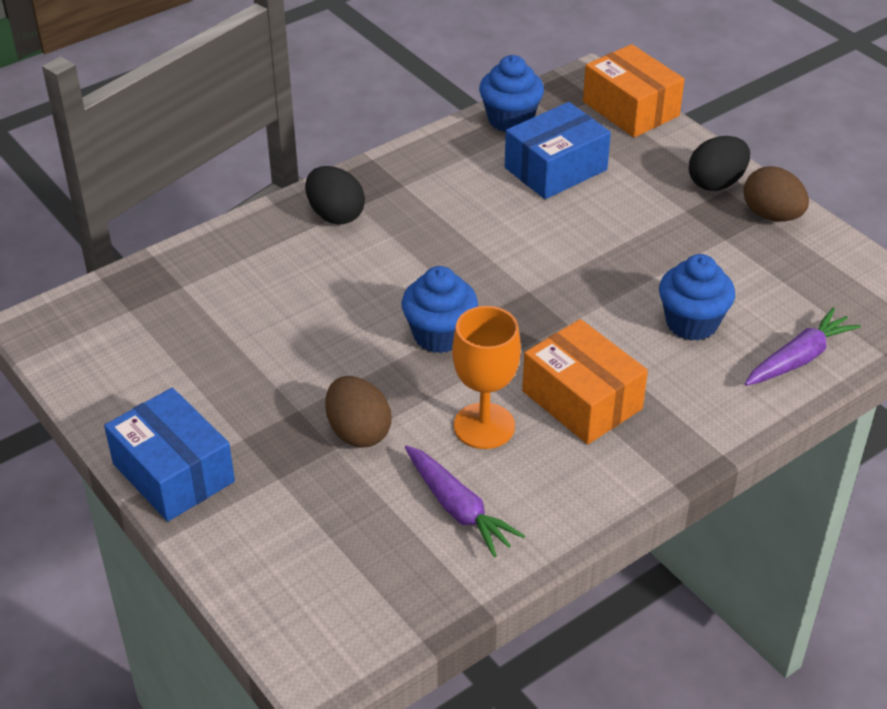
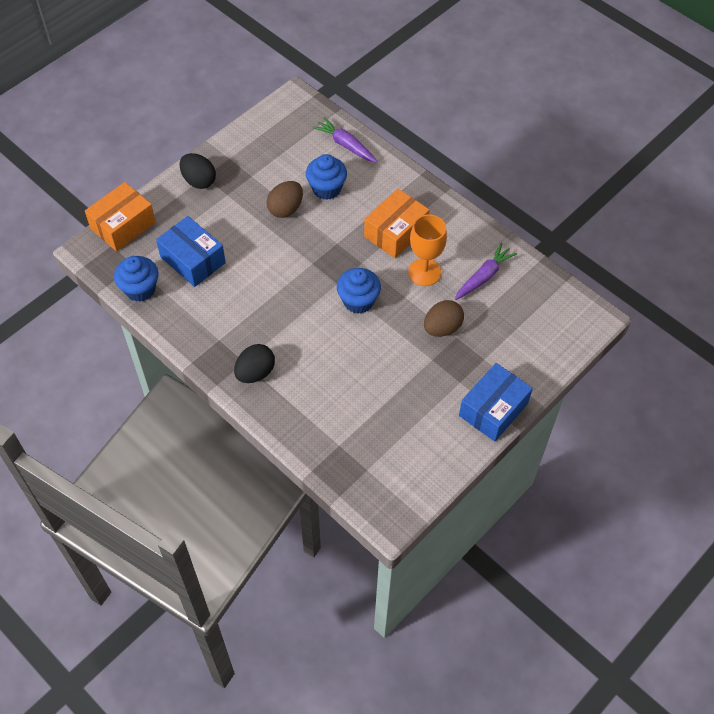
camera: 100 degrees left, 15 degrees up
brown egg [744,166,809,222] -> brown egg moved to [267,181,303,218]

